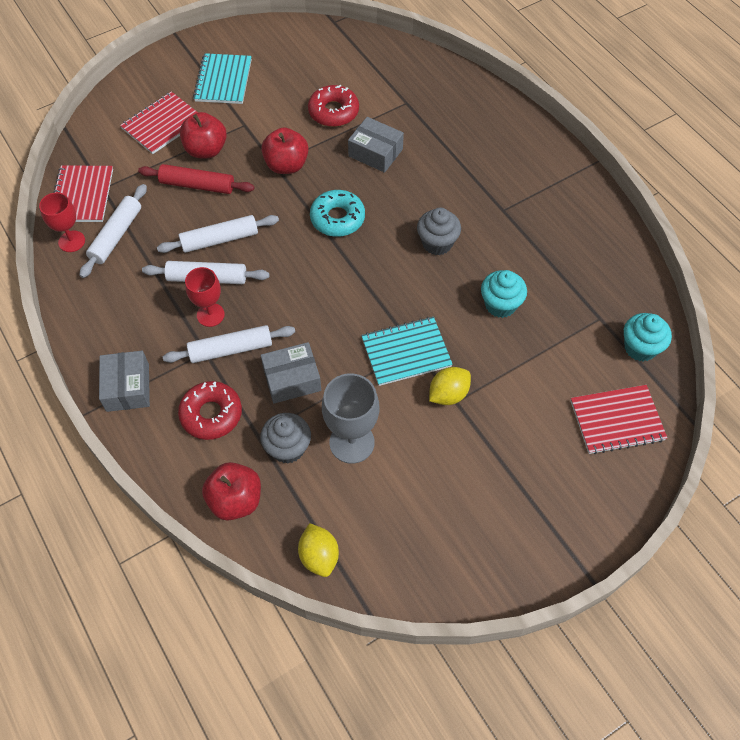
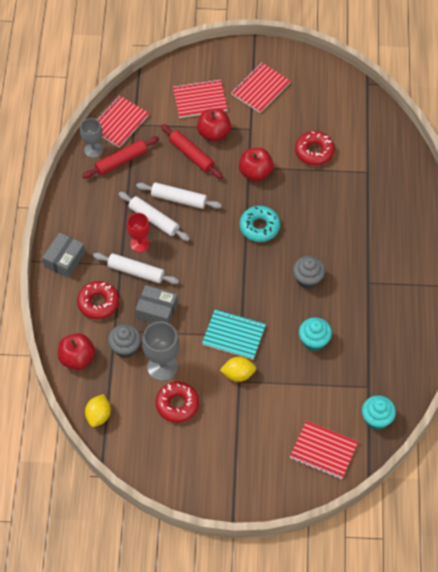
camera: 35 degrees right, 0 degrees up
red goblet [39,192,85,252] -> grey goblet [80,118,103,158]
white rolling pin [79,184,147,278] -> red rolling pin [82,137,159,179]
turquoise notebook [193,53,252,104] -> red notebook [231,62,290,113]
grey box [348,117,404,173] -> none
none -> red donut [156,382,199,423]

